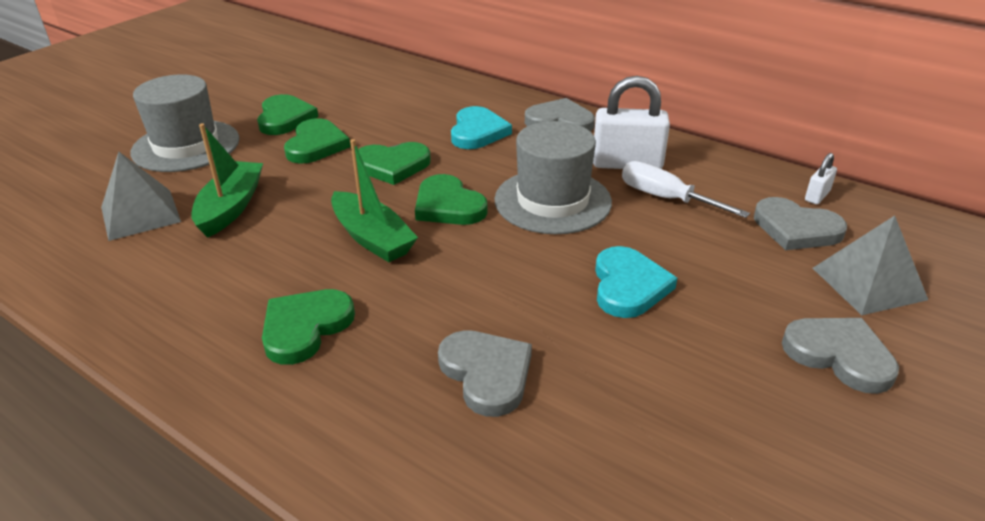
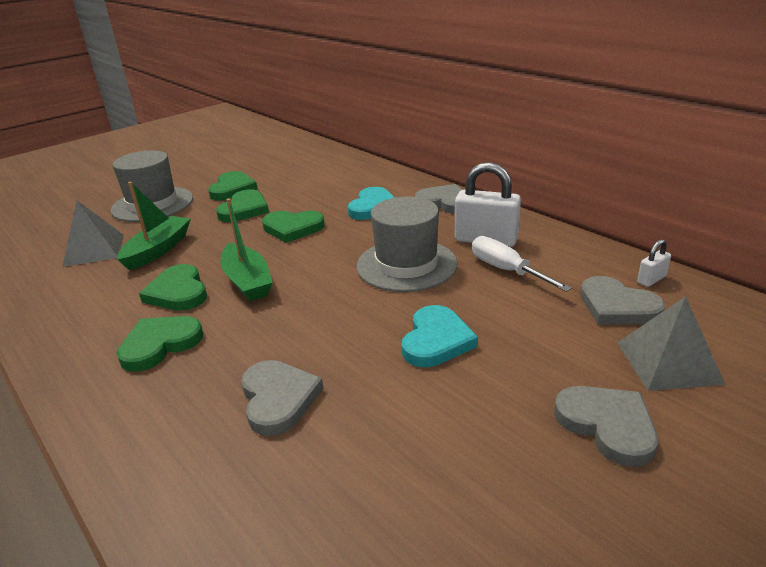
camera: 15 degrees right, 5 degrees down
green heart [415,174,488,225] -> green heart moved to [139,264,207,311]

